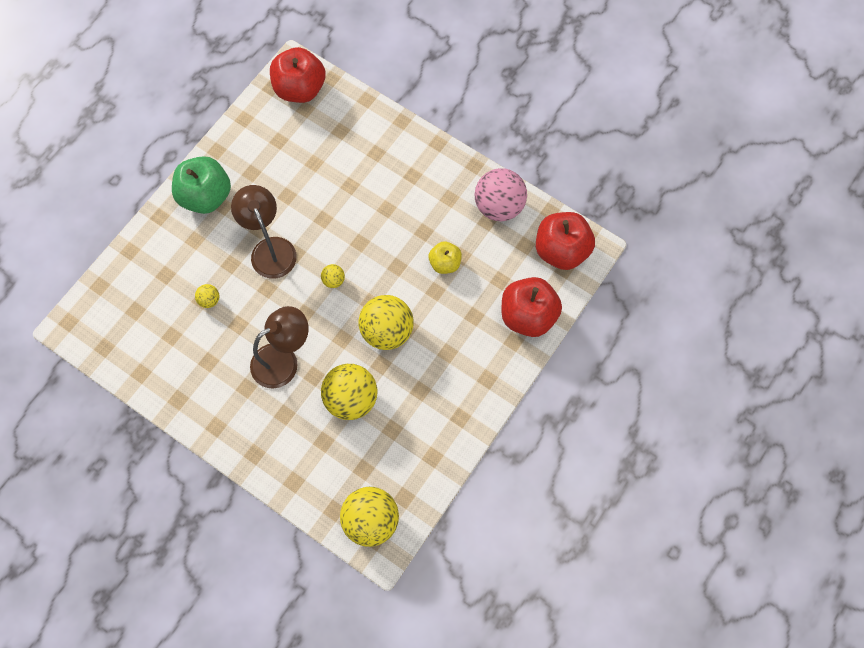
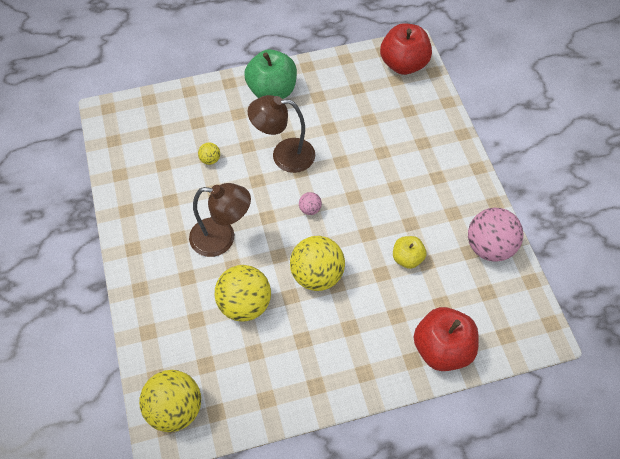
camera: 40 degrees right, 10 degrees down
brown lamp [231,185,297,279] -> brown lamp turned 105 degrees counterclockwise [248,95,315,173]
yellow ball [321,264,345,288] -> pink ball [299,192,322,215]
red apple [536,212,595,270] -> none

